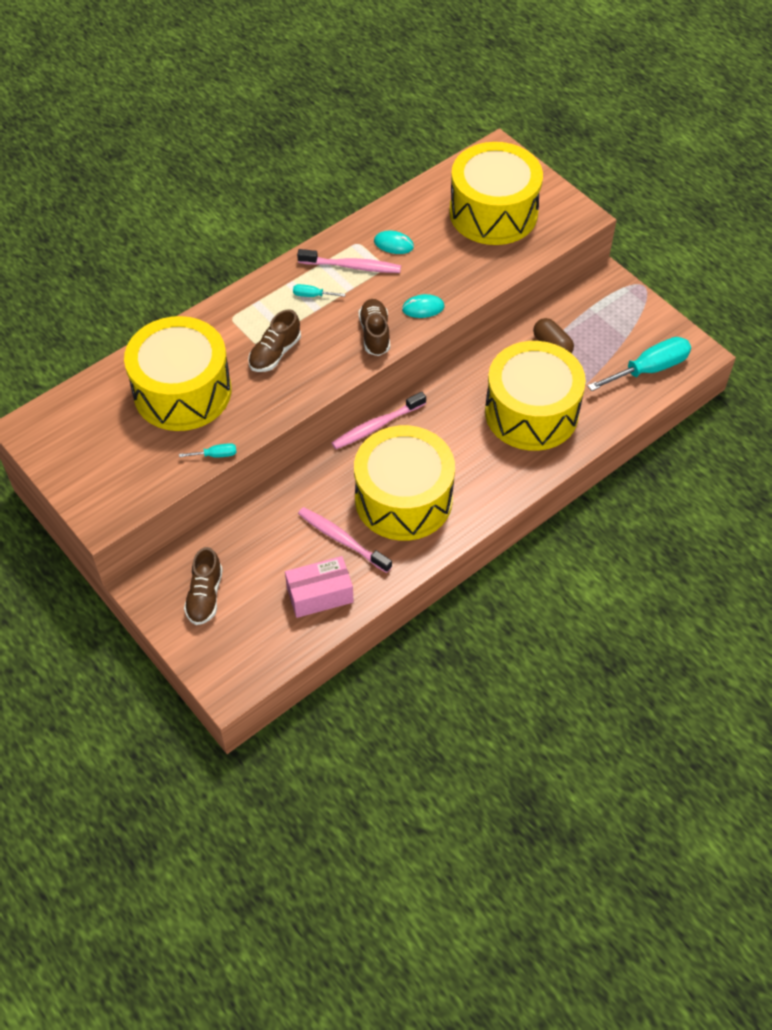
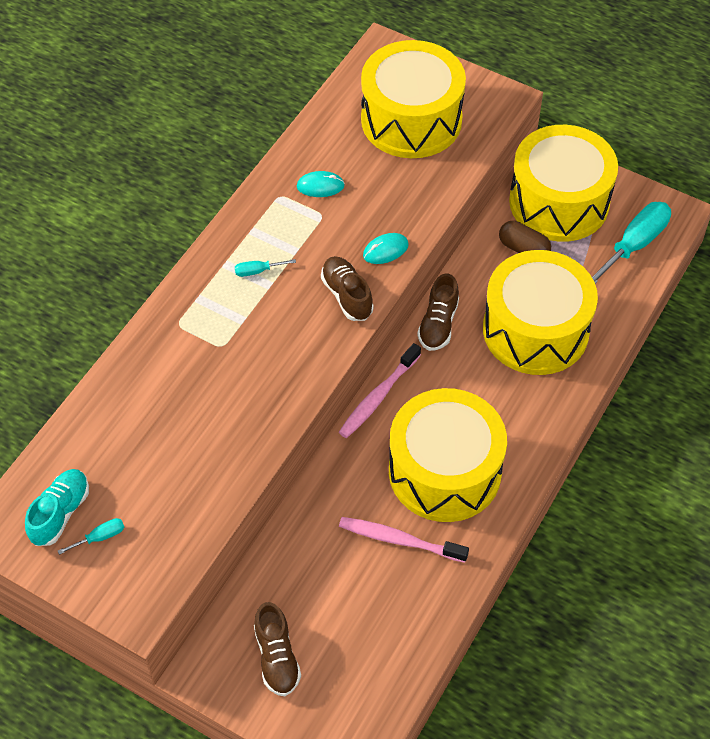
camera: 20 degrees left, 0 degrees up
yellow drum [124,316,231,431] -> yellow drum moved to [509,125,618,242]
turquoise screwdriver [179,443,237,458] -> turquoise screwdriver moved to [58,518,124,555]
brown shoe [248,309,301,372] -> brown shoe moved to [417,274,459,351]
pink box [285,556,354,618] -> none
pink toothbrush [297,249,401,273] -> none
none -> turquoise shoe [25,469,89,546]

